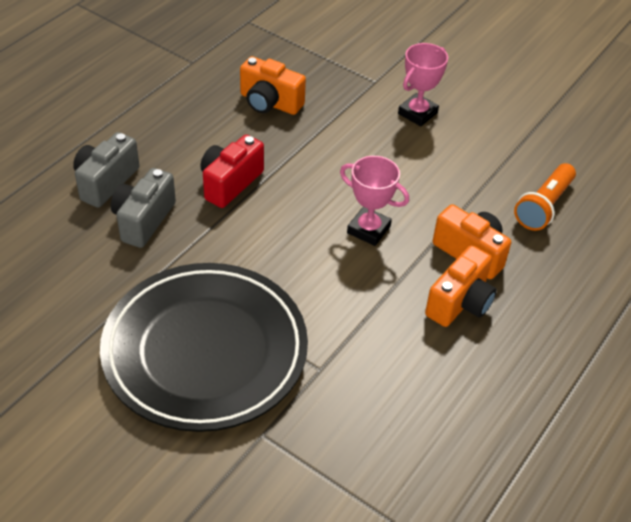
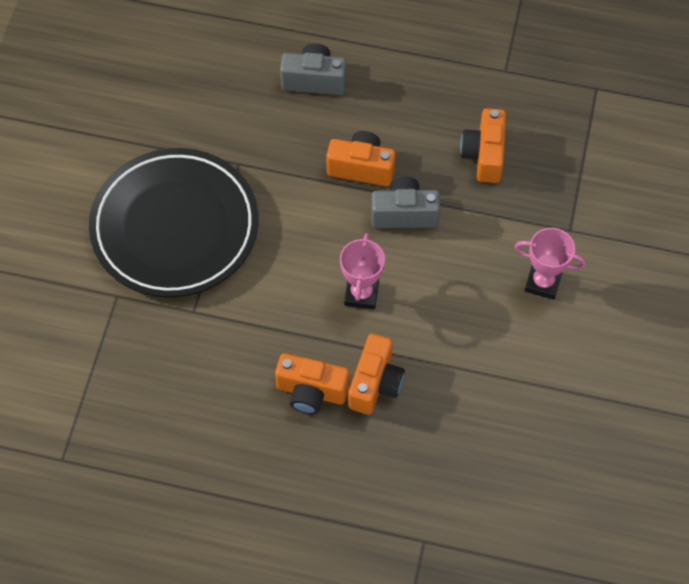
camera: 70 degrees right, 15 degrees up
grey camera [111,168,176,248] -> grey camera moved to [371,177,441,228]
red camera [200,135,264,208] -> orange camera [326,131,396,186]
orange flashlight [514,163,576,231] -> none

